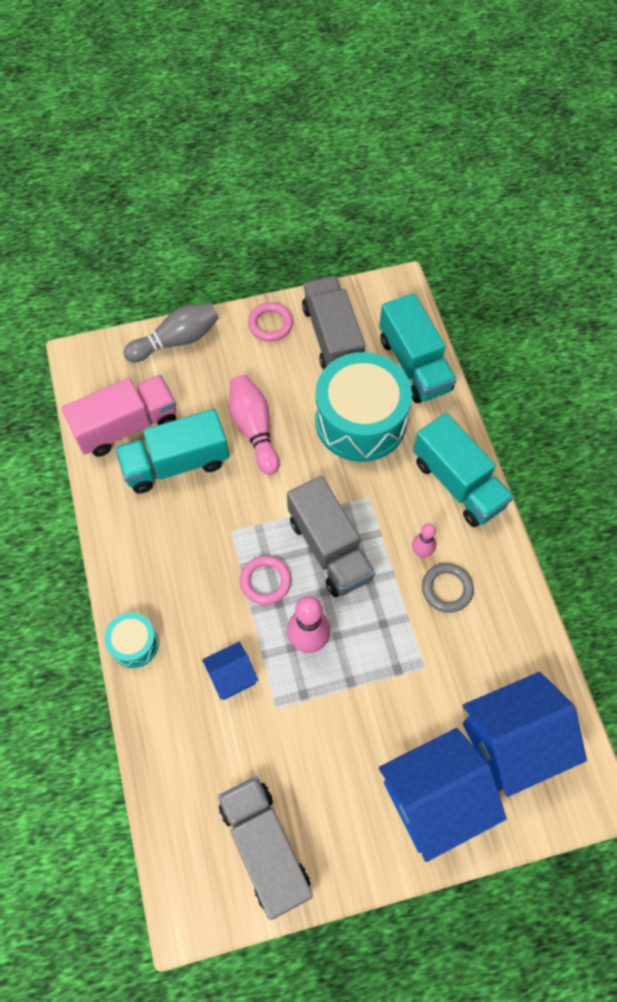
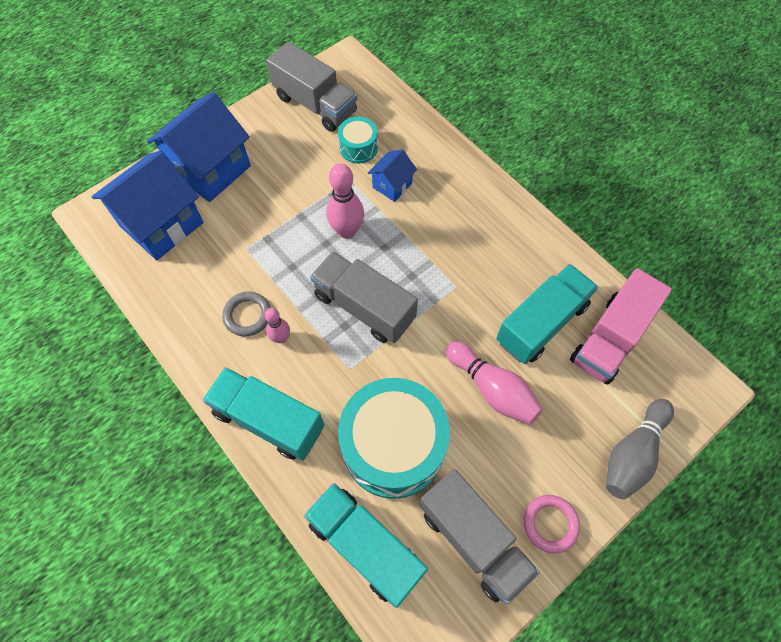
camera: 155 degrees right, 0 degrees up
turquoise drum [105,612,159,668] -> turquoise drum moved to [338,117,378,163]
pink ring [240,556,291,605] -> none

